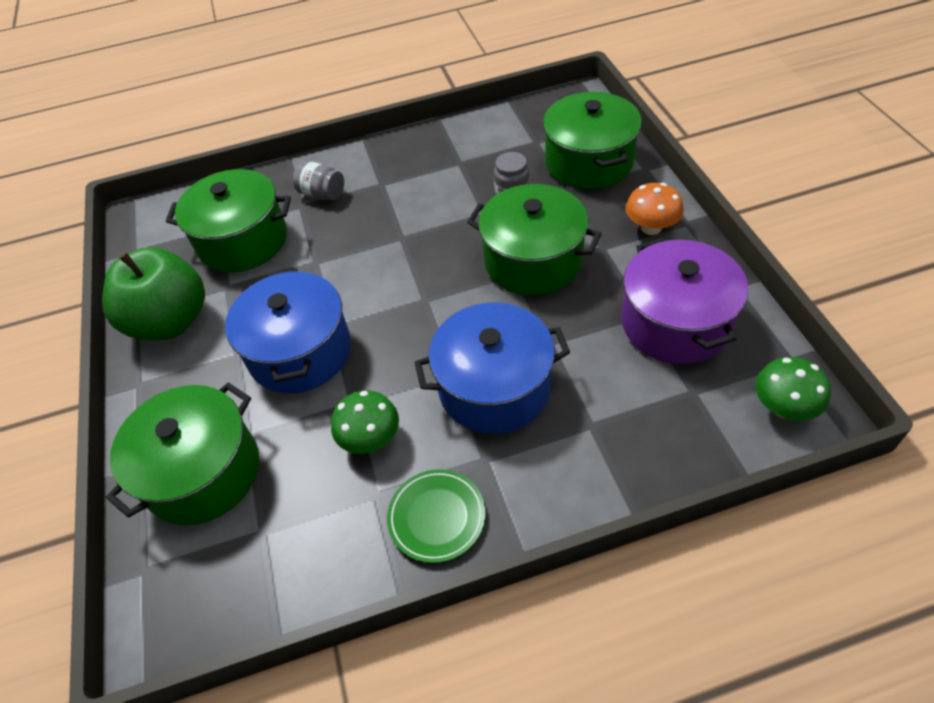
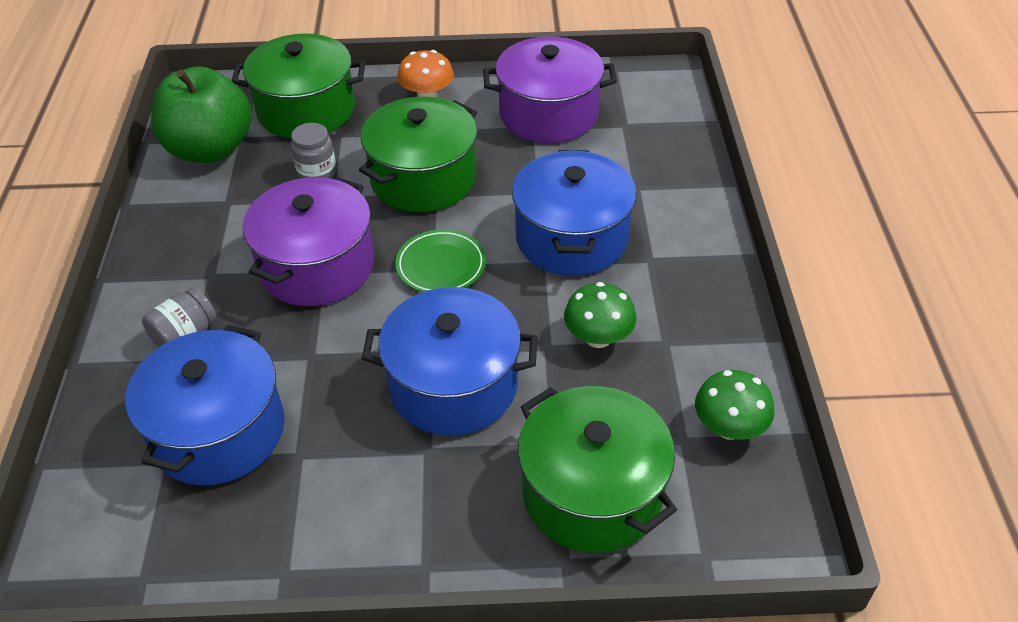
camera: 80 degrees left, 5 degrees down
green apple [102,247,205,340] -> green apple moved to [151,66,252,163]
green pot [166,169,291,272] -> blue pot [125,325,285,485]
green plate [387,469,485,563] -> green plate moved to [395,229,486,292]
green mushroom [755,357,831,420] -> green mushroom moved to [695,370,775,440]
none -> purple pot [243,177,374,306]

